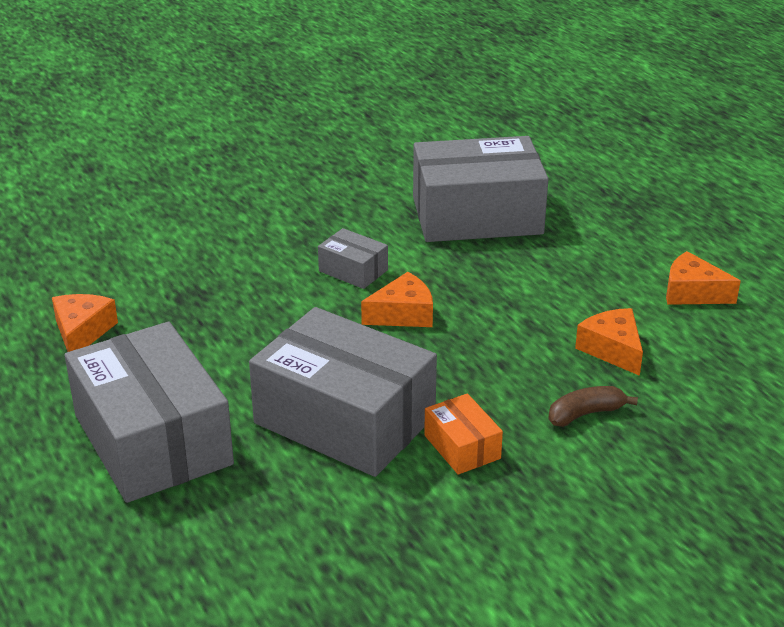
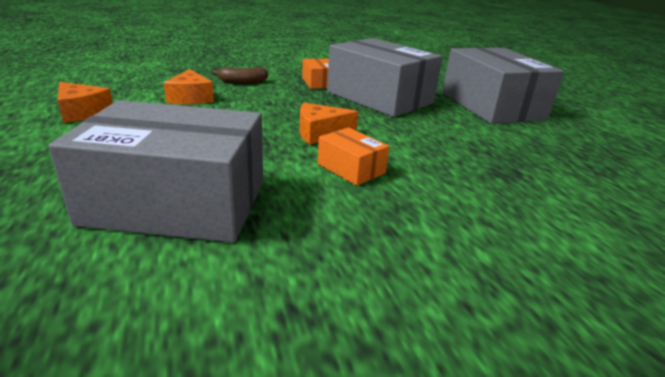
camera: 170 degrees left, 5 degrees down
orange cheese [52,294,118,352] -> none
grey box [318,228,388,289] -> orange box [317,127,389,186]

